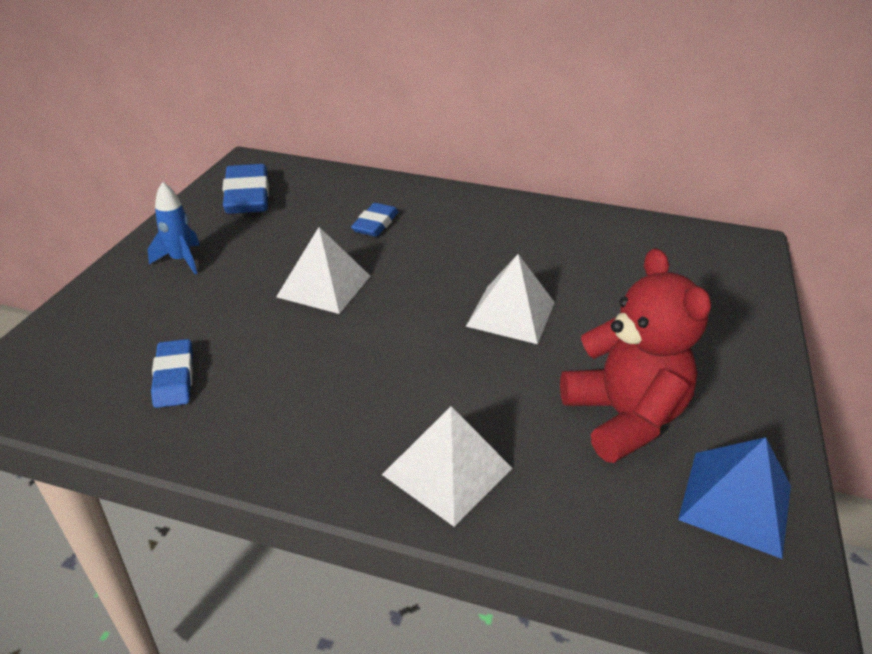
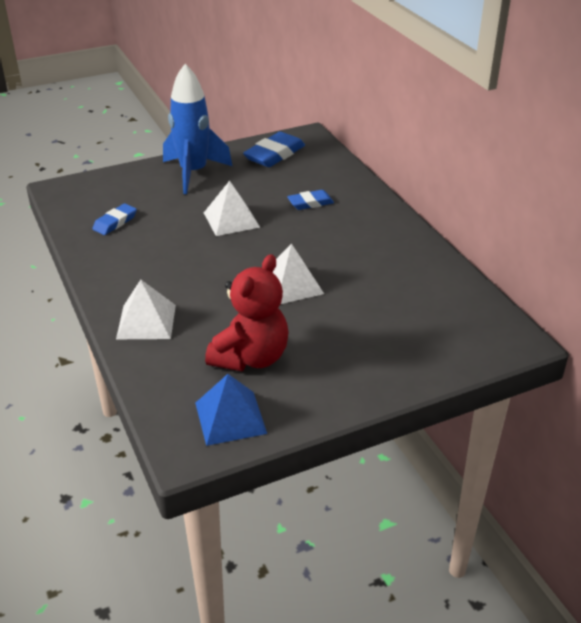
camera: 50 degrees right, 0 degrees up
blue rocket [148,182,200,274] -> blue rocket [163,64,232,194], size x2.08

